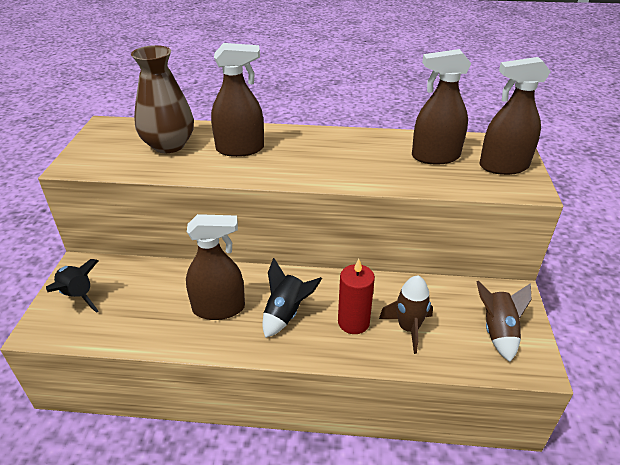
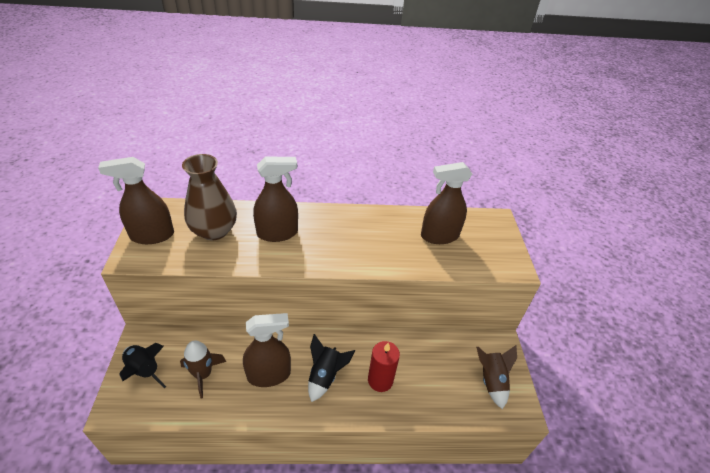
camera: 10 degrees left, 5 degrees up
brown rocket [379,276,433,354] -> brown rocket moved to [180,340,226,398]
brown spray bottle [479,57,551,175] -> brown spray bottle moved to [98,157,174,244]

